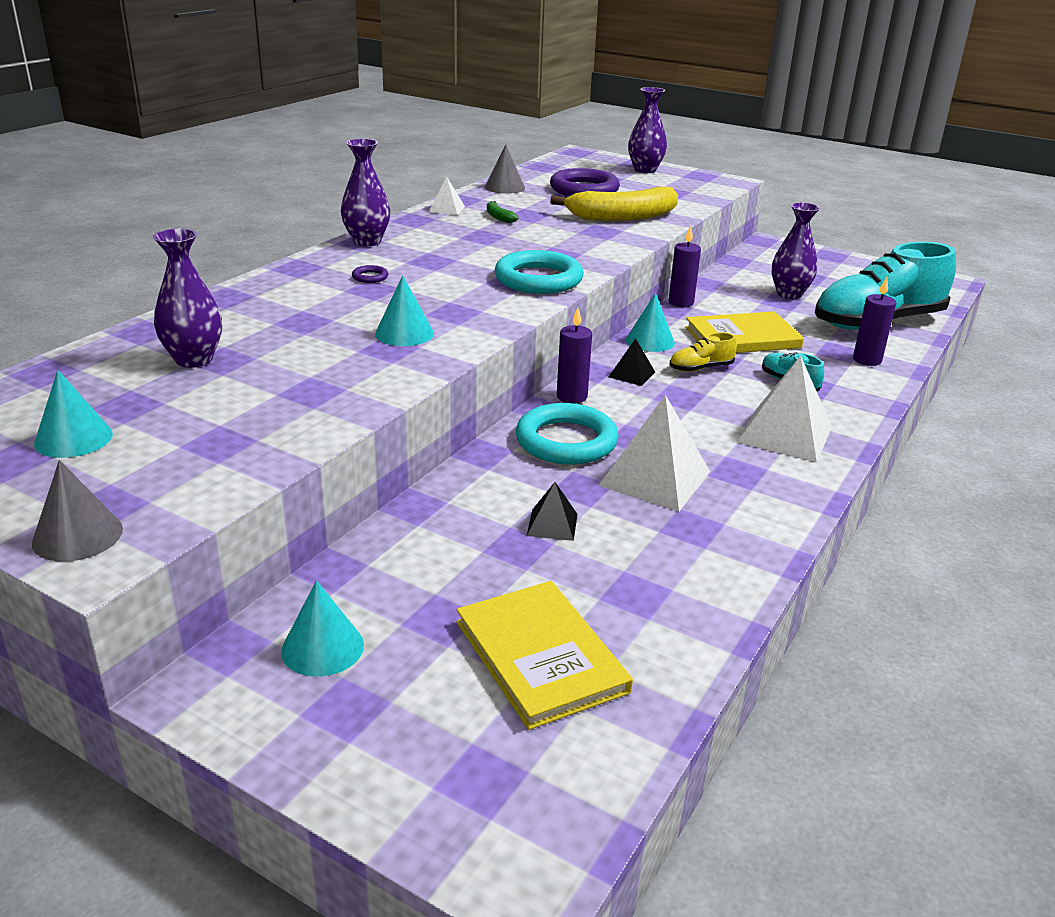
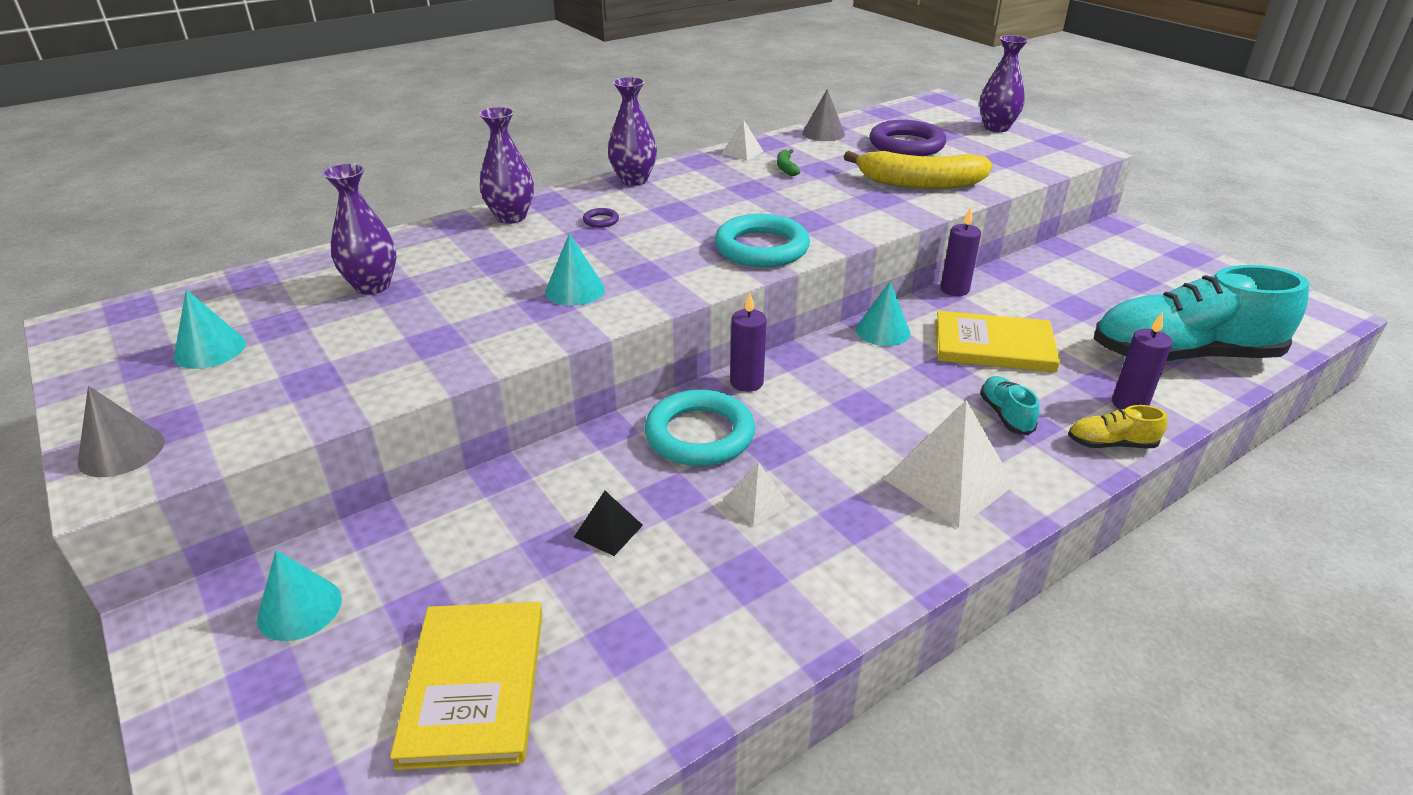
camera: 25 degrees right, 5 degrees up
white pyramid [598,395,710,512] -> white pyramid [723,462,790,526], size x0.50
black pyramid [609,338,655,386] -> none
yellow shoe [669,332,737,372] -> yellow shoe moved to [1068,405,1167,448]
purple vase [771,202,820,299] -> purple vase moved to [479,107,534,224]

